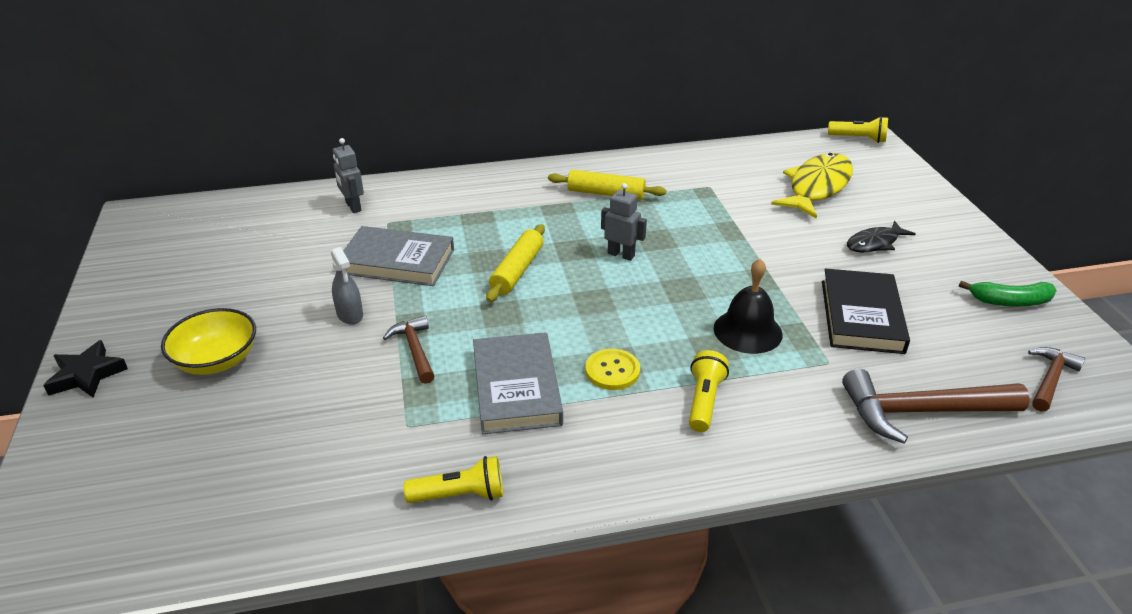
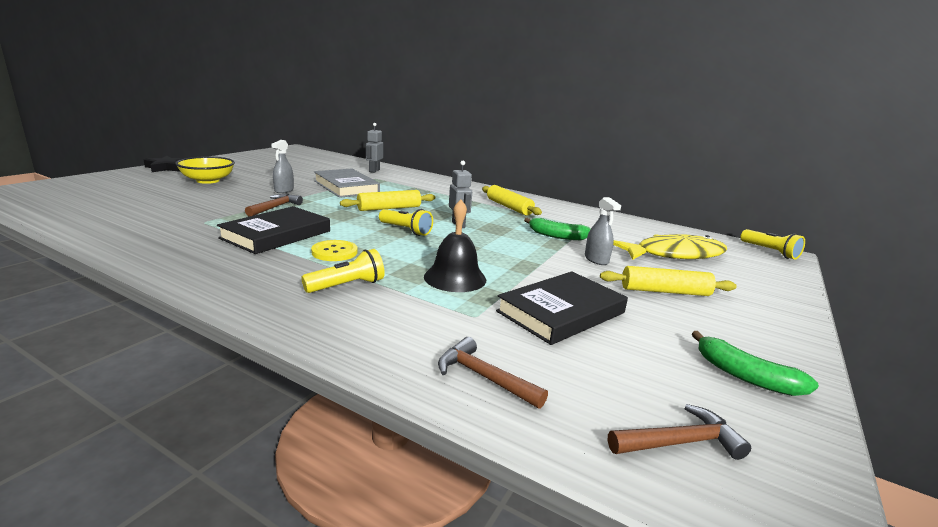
camera: 40 degrees right, 15 degrees down
yellow flashlight [403,456,503,503] -> yellow flashlight moved to [379,209,433,236]
grey book [473,332,563,434] -> black book [217,206,330,254]
brown hammer [842,369,1030,443] -> brown hammer [438,337,548,409], size x0.57
black fish [847,221,915,252] -> yellow rolling pin [600,266,737,296]
none -> green banana [524,218,591,240]
none -> grey spray bottle [585,197,621,265]

